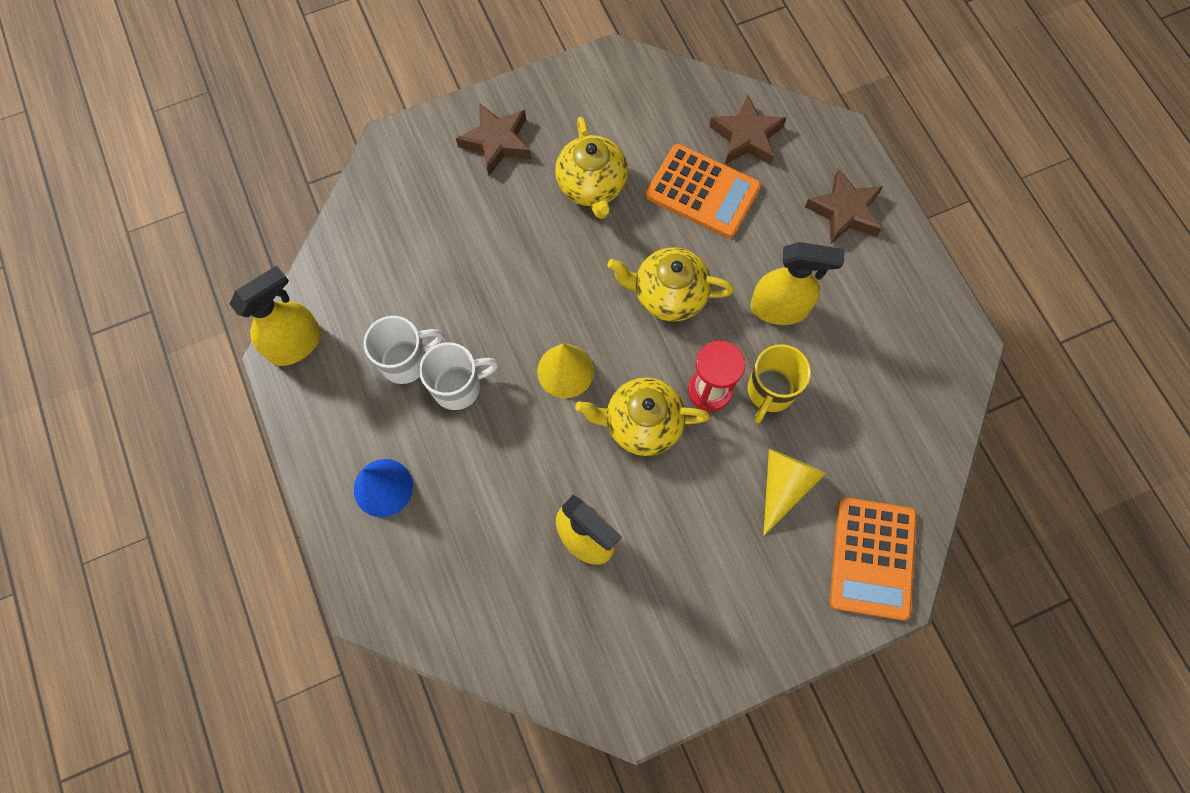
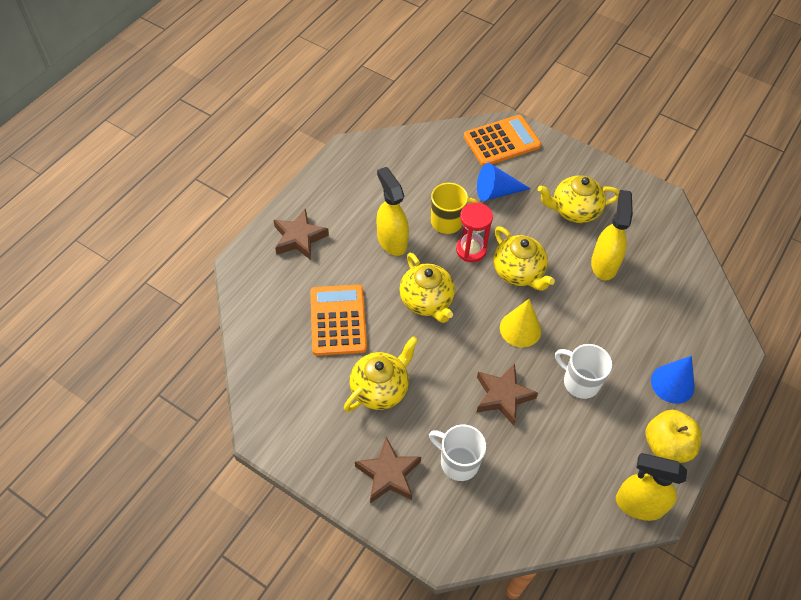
camera: 125 degrees left, 15 degrees down
white mug [364,316,443,384] -> white mug moved to [429,424,486,481]
brown star [709,95,786,165] -> brown star moved to [476,364,538,426]
yellow cone [763,449,826,536] -> blue cone [477,163,531,201]
none -> yellow teapot [538,176,620,223]
none -> yellow apple [646,410,702,463]

